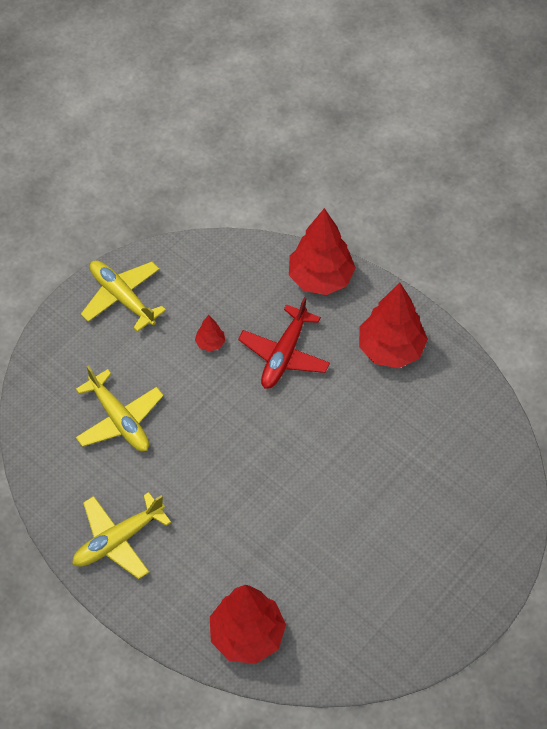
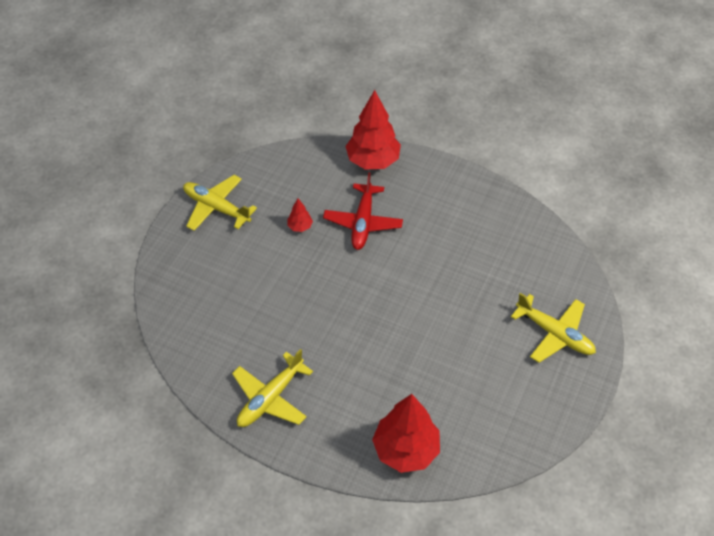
camera: 15 degrees left, 5 degrees down
yellow plane [76,366,164,451] -> yellow plane moved to [511,293,596,363]
red tree [359,283,428,368] -> none

